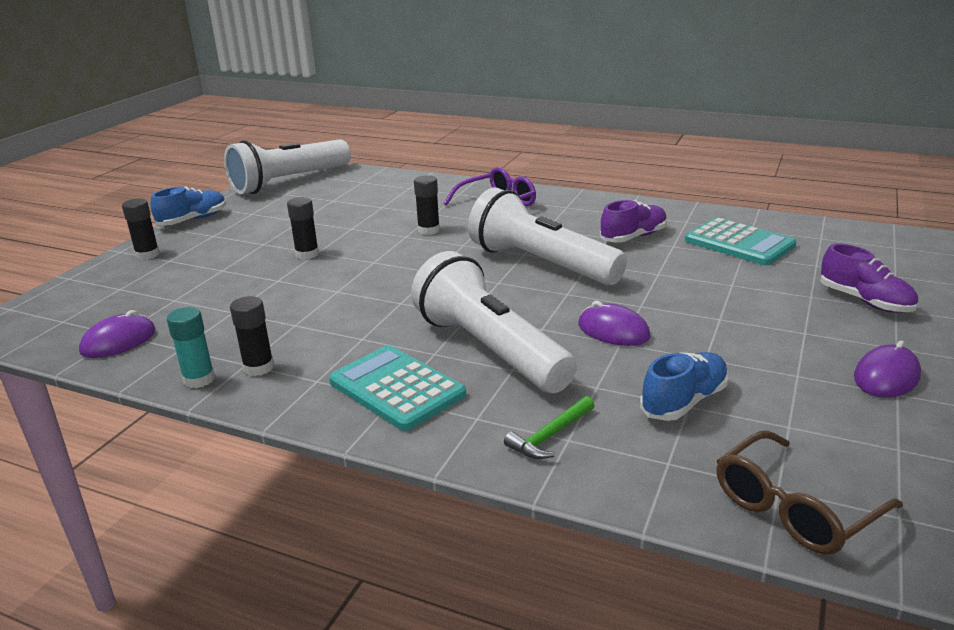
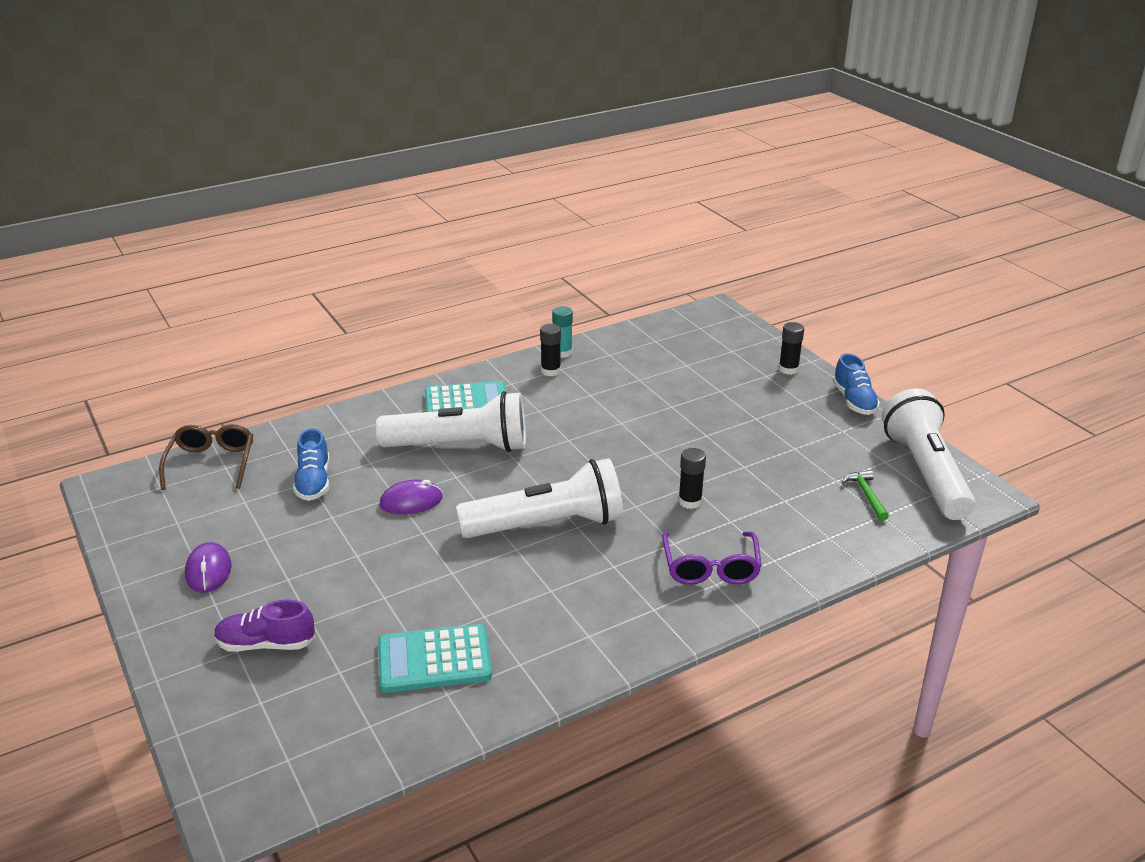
camera: 125 degrees right, 5 degrees up
purple mouse [79,310,156,358] -> none
black glue stick [287,197,319,259] -> none
green hammer [504,396,595,459] -> green hammer moved to [842,470,889,521]
purple shoe [600,200,667,243] -> none

